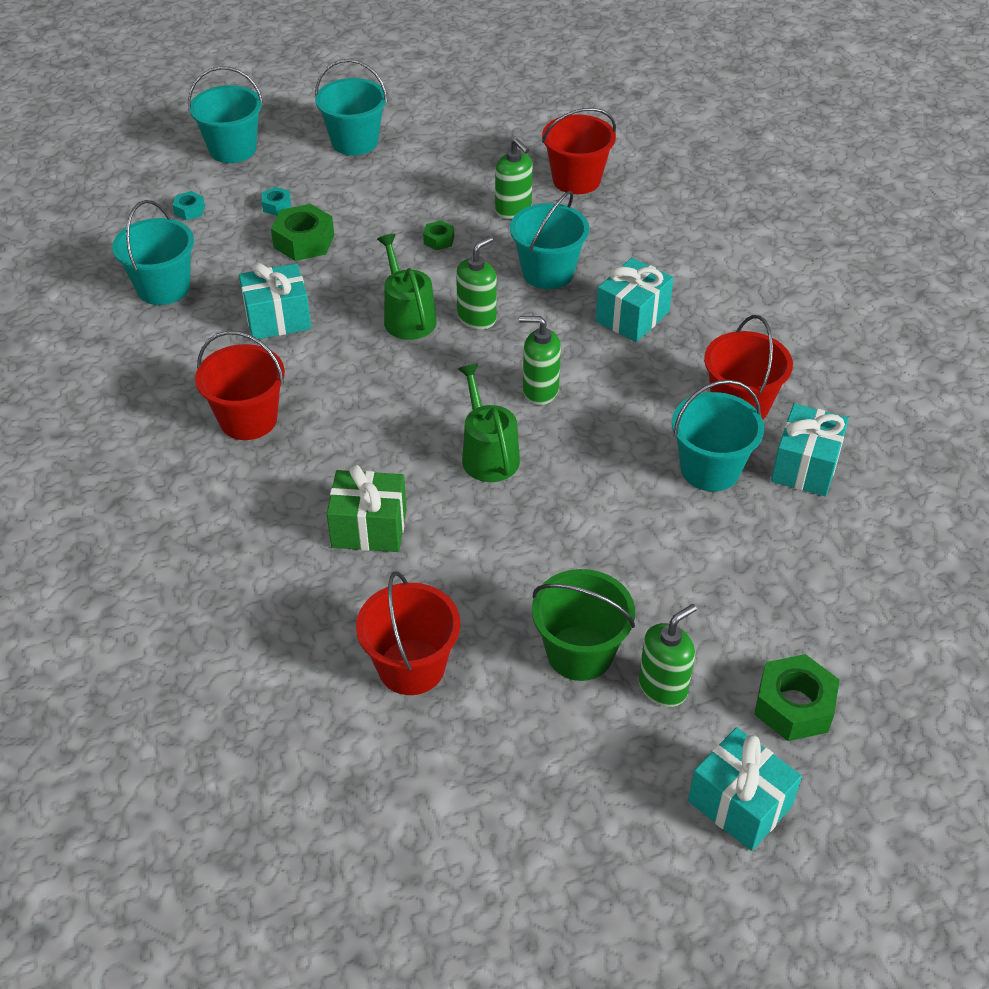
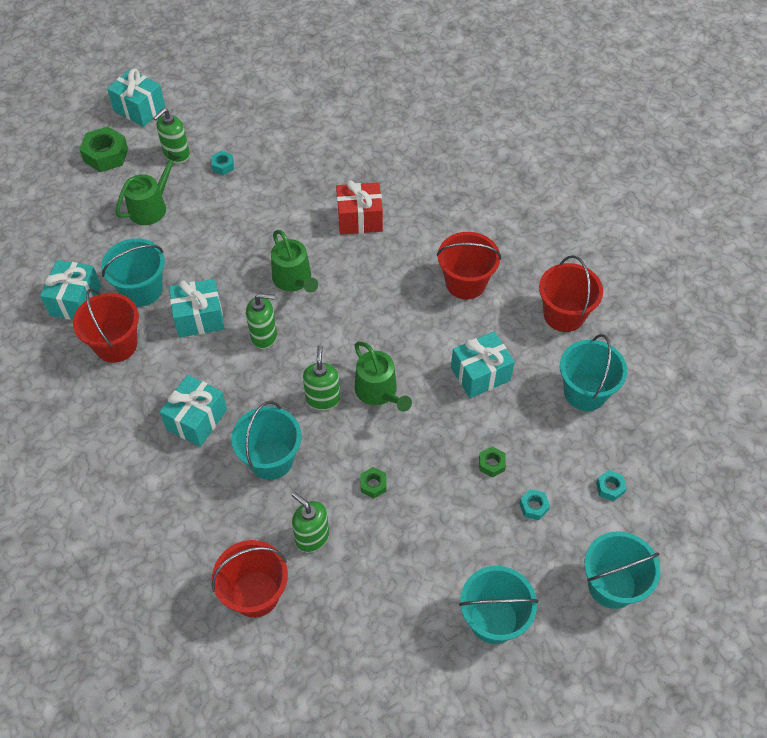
camera: 170 degrees right, 10 degrees up
green nut [271,204,334,261] -> green nut [479,446,506,478], size x0.52
green gift [327,465,407,552] -> red gift [336,180,383,235]
red bucket [356,571,460,695] -> red bucket moved to [539,255,603,332]
green soap dispenser [456,236,497,330] -> green soap dispenser turned 150 degrees clockwise [303,345,340,411]
green bucket [532,569,635,681] -> turquoise nut [211,151,234,175]
none -> green watering can [115,151,181,225]
none -> turquoise gift [169,279,225,337]

